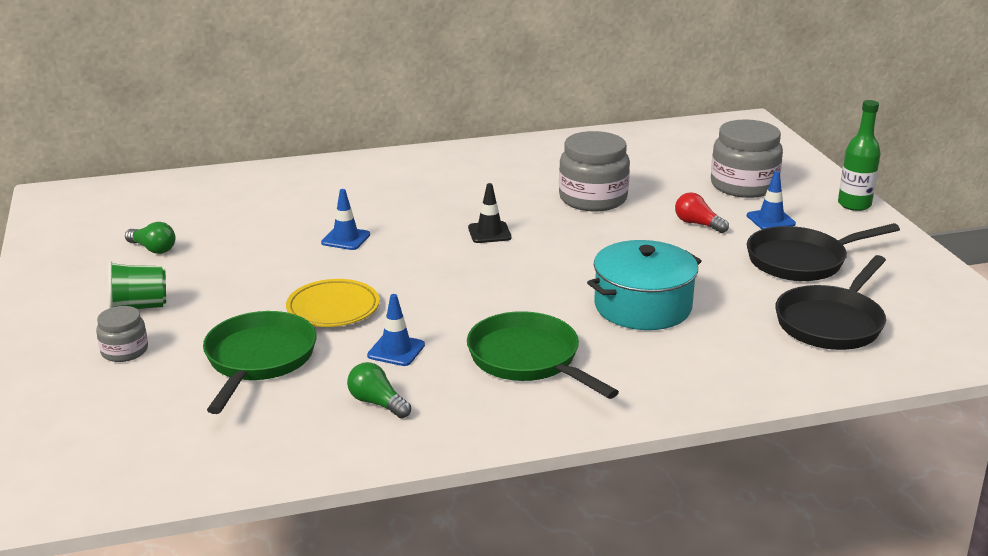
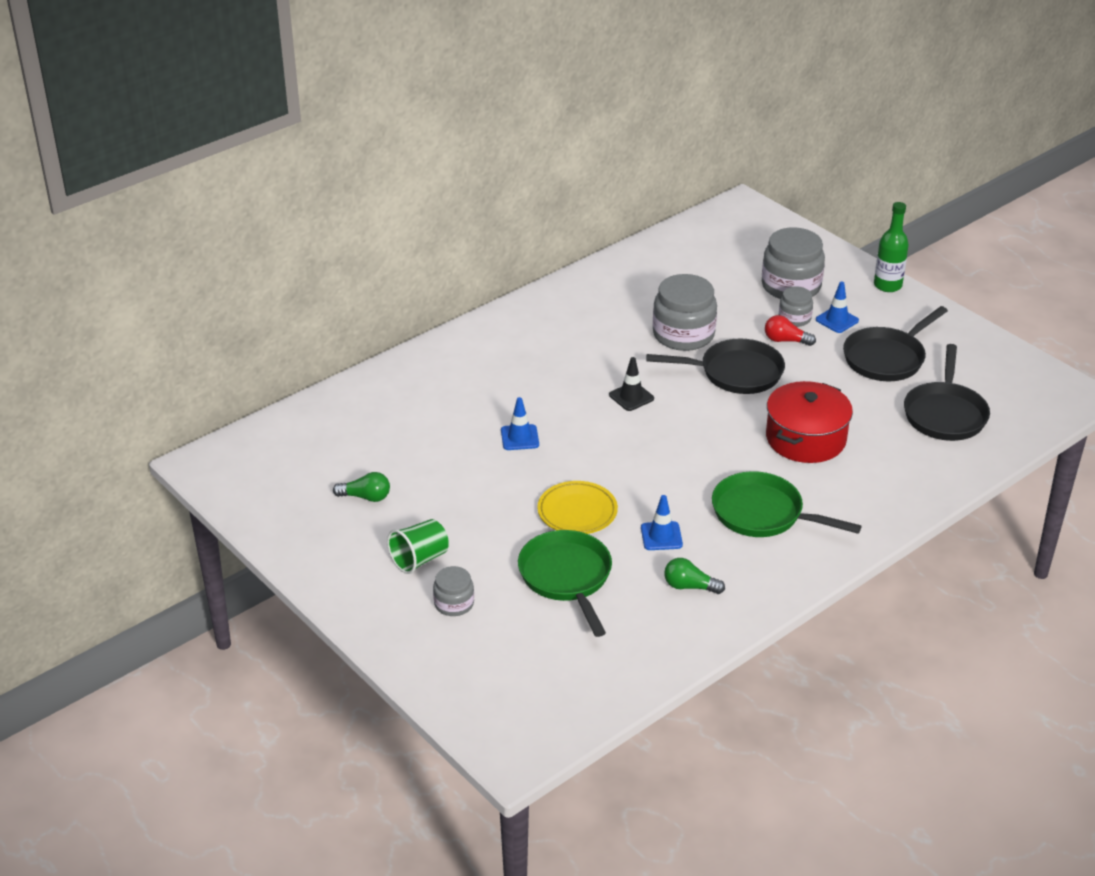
camera: 25 degrees left, 10 degrees up
turquoise pot [587,240,702,330] -> red pot [766,381,853,463]
none -> black pan [646,339,785,394]
none -> grey jar [779,286,813,327]

